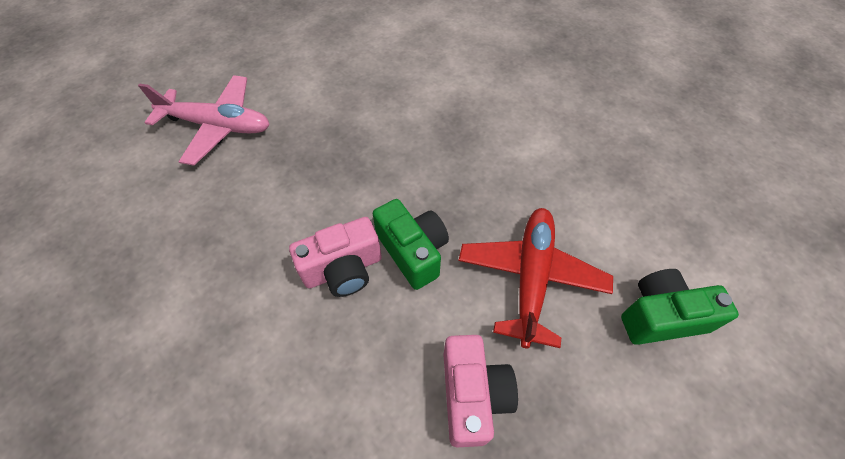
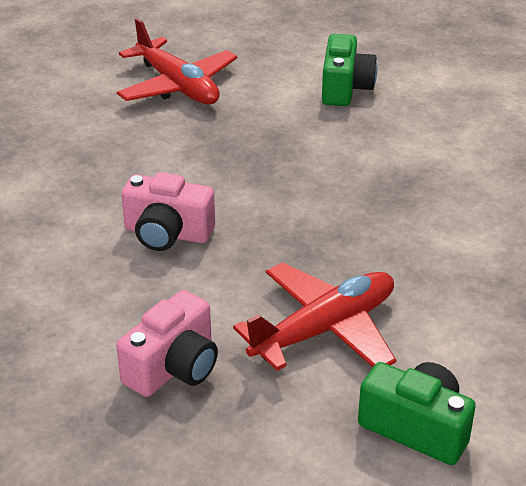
camera: 40 degrees right, 20 degrees down
pink plane [138,75,270,166] -> red plane [117,18,237,105]
green camera [373,199,449,290] -> green camera moved to [322,34,377,106]

